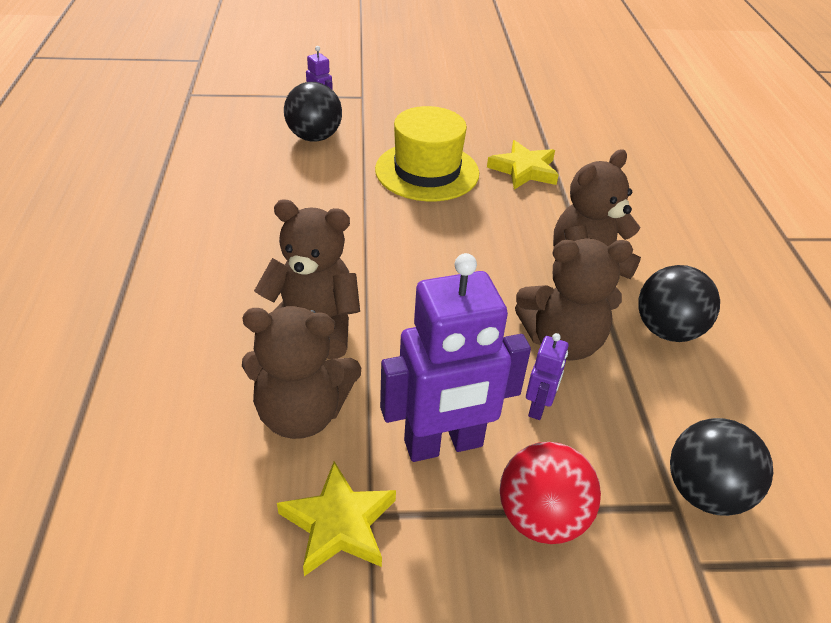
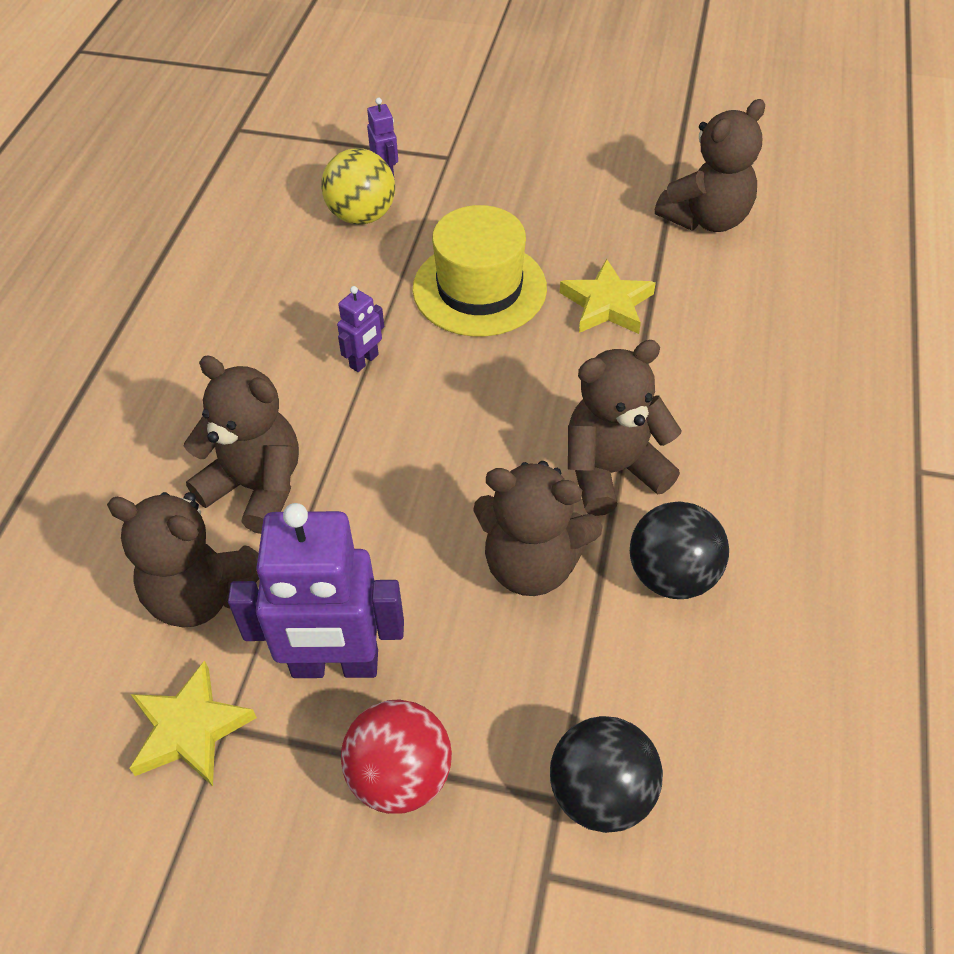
camera: 20 degrees right, 10 degrees up
black ball [284,82,342,142] -> yellow ball [321,148,395,225]
purple robot [526,333,569,420] -> purple robot moved to [337,286,384,372]
none -> brown teddy bear [655,99,765,232]

